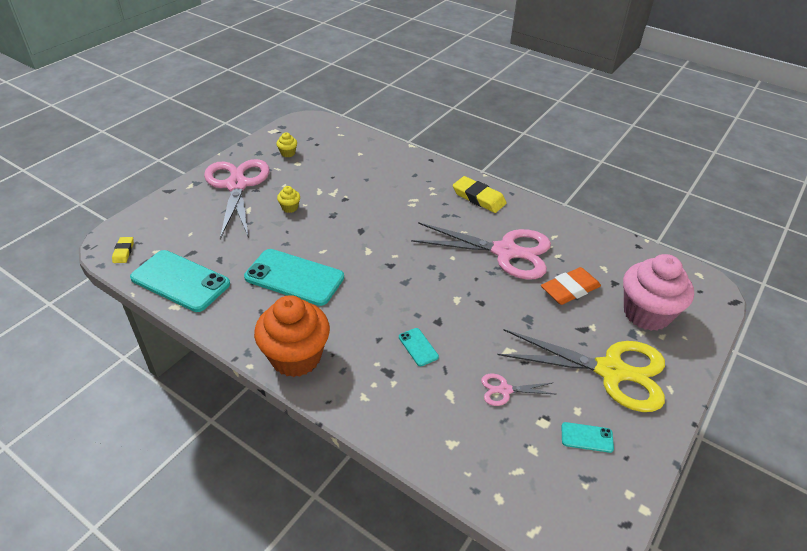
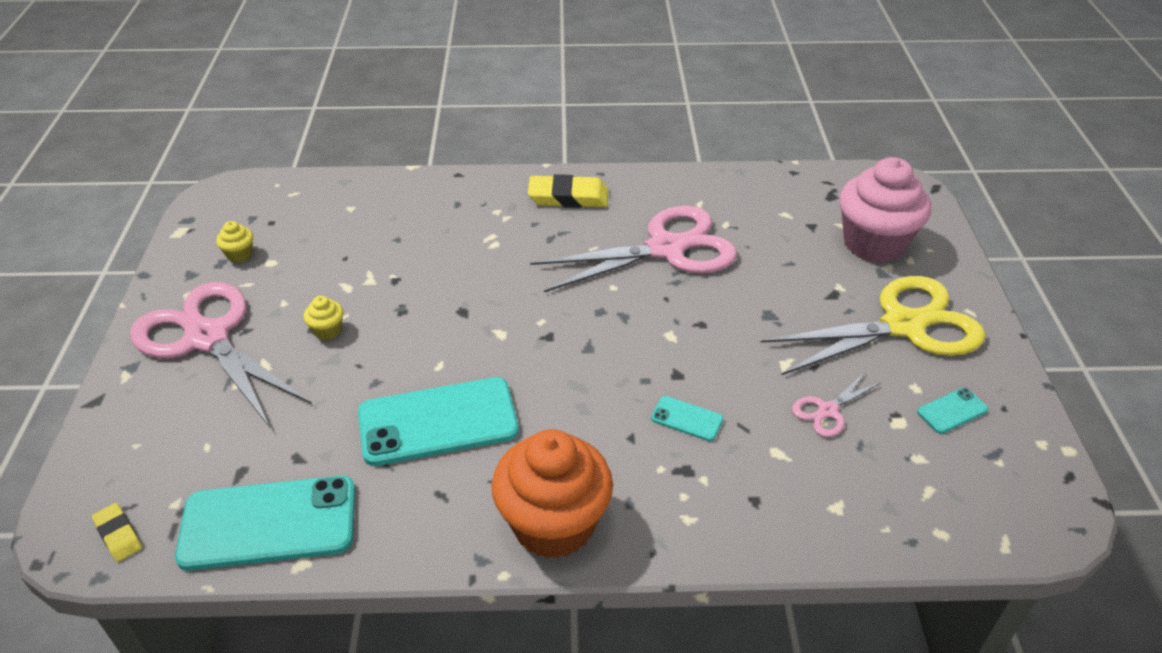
camera: 35 degrees left, 0 degrees up
orange eraser [541,267,601,305] -> none

